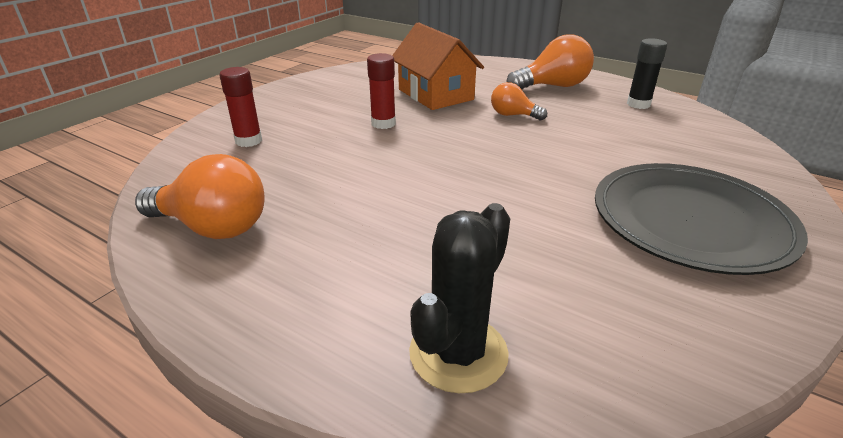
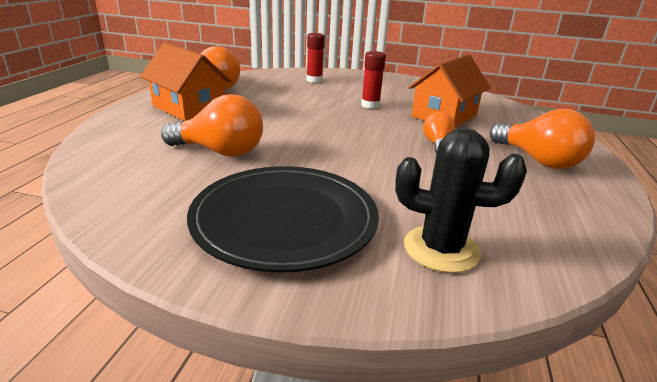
camera: 70 degrees right, 5 degrees down
black cactus [409,203,510,393] -> black cactus moved to [395,128,527,273]
black glue stick [627,38,667,109] -> none
none -> orange house [140,43,231,121]
none -> orange light bulb [161,94,263,157]

